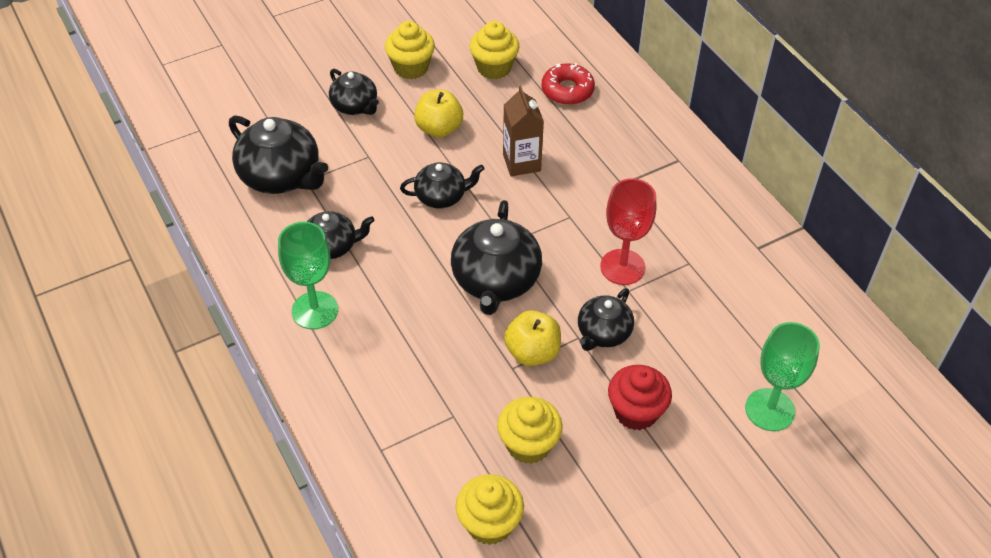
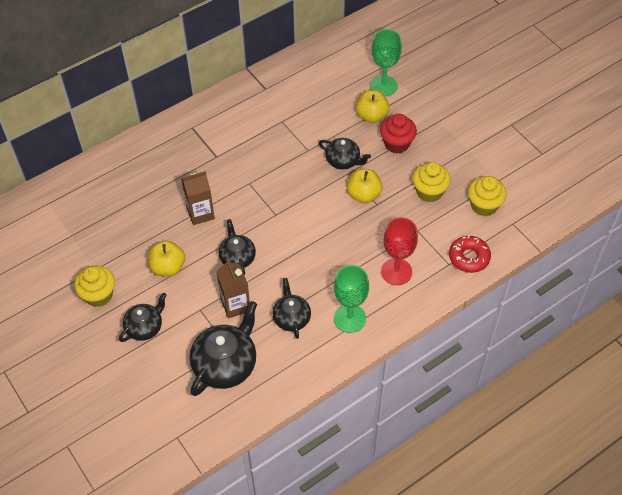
camera: 95 degrees left, 5 degrees up
black teapot [451,200,542,315] -> none
yellow cupcake [469,21,519,79] -> none
red donut [542,63,595,105] -> red donut moved to [449,236,491,273]
red goblet [600,178,656,285] -> red goblet moved to [381,217,418,285]
none -> brown carton [216,259,250,319]
none -> yellow apple [356,90,389,123]

